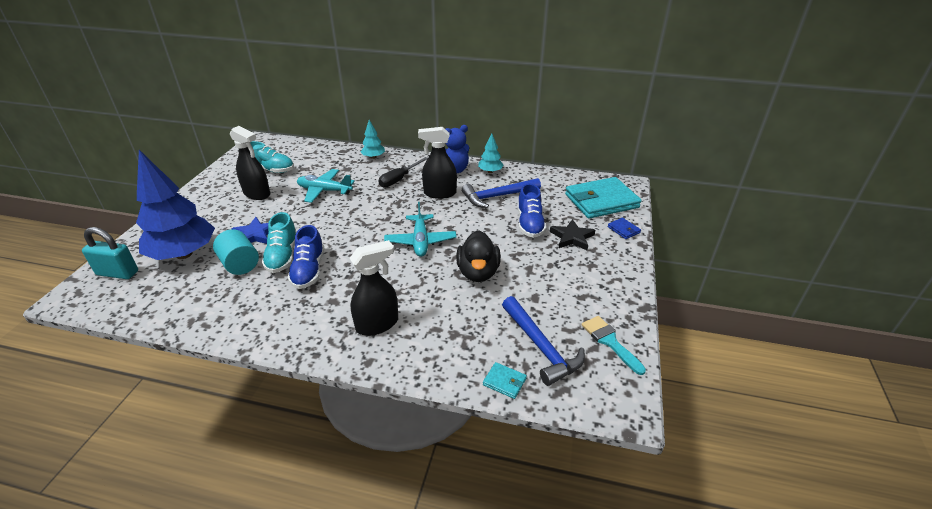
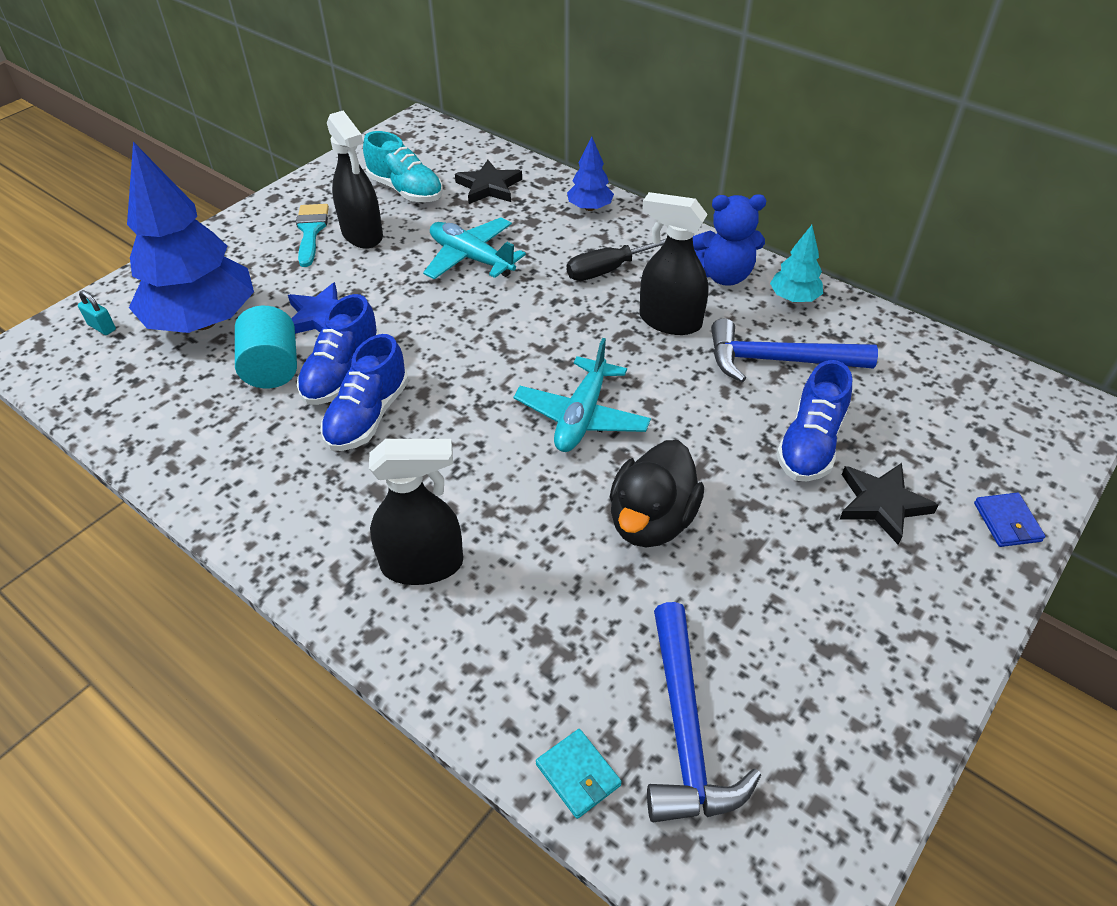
camera: 25 degrees right, 10 degrees up
turquoise padlock [82,227,138,279] -> turquoise padlock [78,290,116,335], size x0.50
turquoise shoe [262,212,297,273] -> blue shoe [297,294,379,405]
turquoise tree [361,120,385,159] -> blue tree [567,136,614,211]
turquoise wallet [565,177,642,219] -> none
turquoise brush [582,316,646,375] -> turquoise brush moved to [296,204,329,267]
none -> black star [455,160,522,204]

